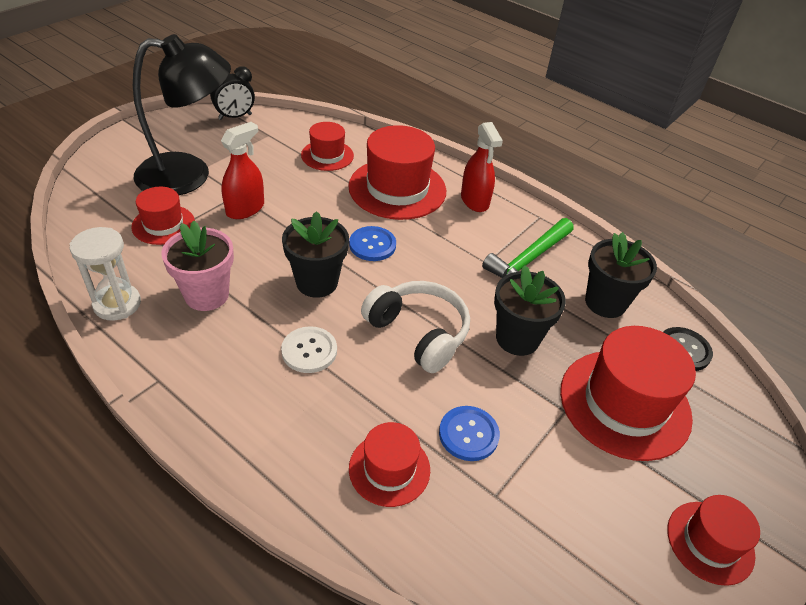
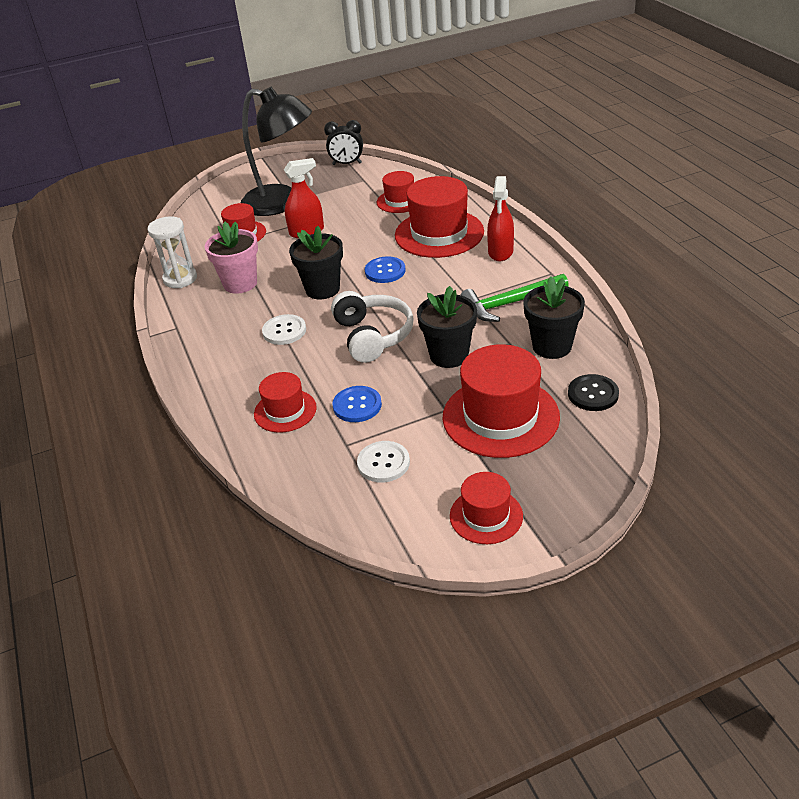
camera: 35 degrees right, 5 degrees down
none -> white button [357,441,410,482]

